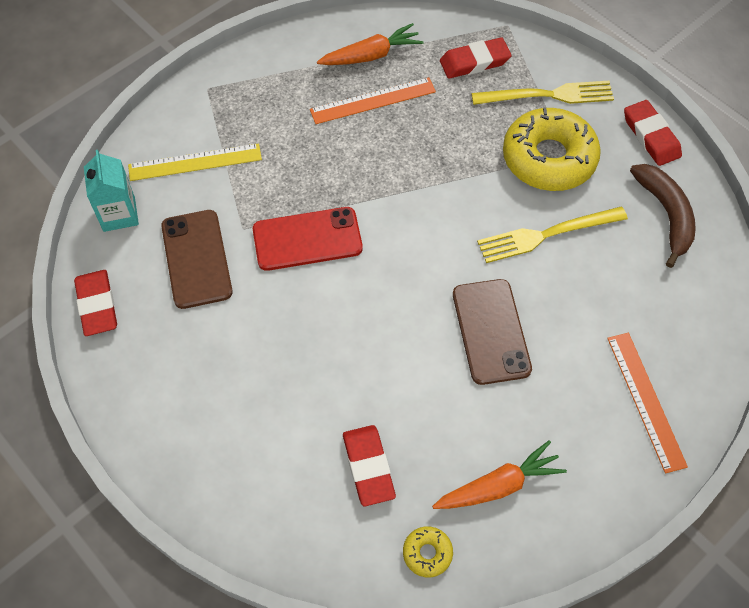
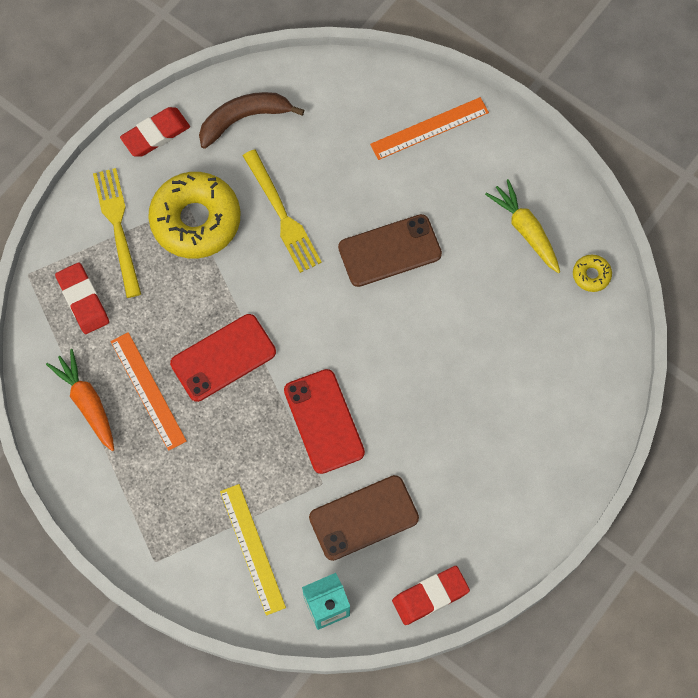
camera: 100 degrees left, 10 degrees up
red eraser [343,425,396,506] -> none
orange carrot [432,440,567,509] -> yellow carrot [485,179,560,273]
none -> red phone [170,314,276,402]

